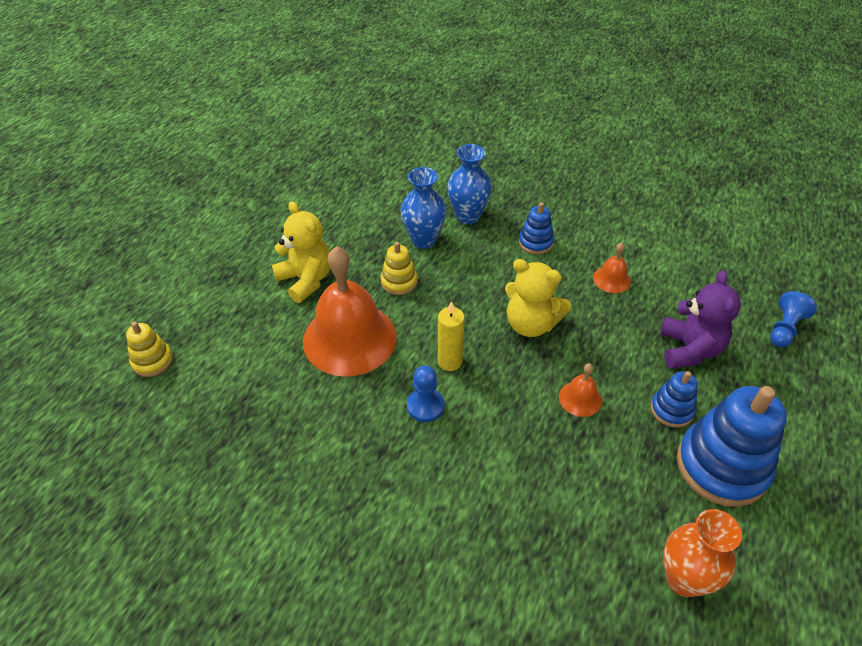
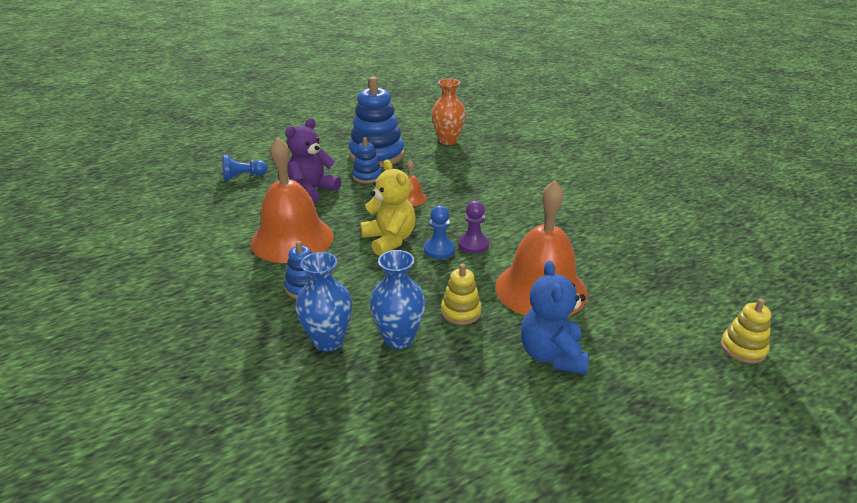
camera: 145 degrees left, 15 degrees down
yellow teddy bear [272,201,330,303] -> blue teddy bear [521,260,589,374]
blue pawn [407,365,444,422] -> blue pawn moved to [424,205,455,259]
yellow candle [438,301,464,371] -> purple pawn [458,201,489,254]
orange bell [593,243,631,293] -> orange bell [251,137,334,263], size x2.34

